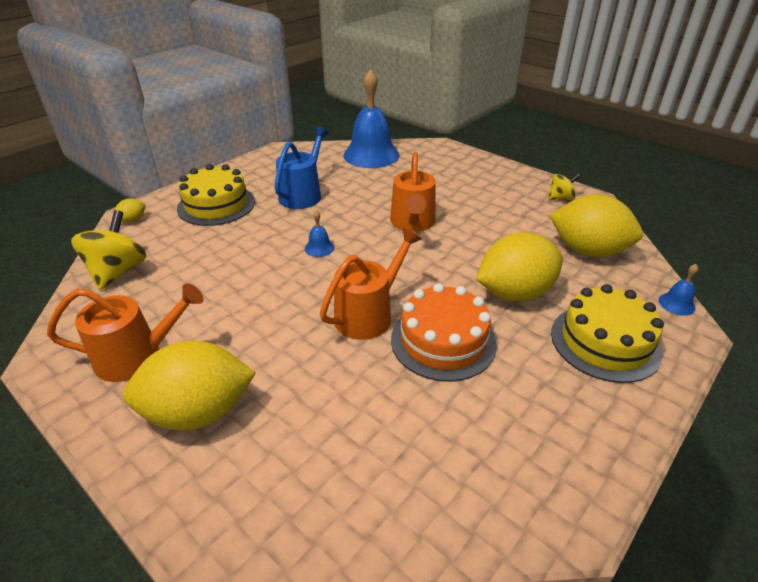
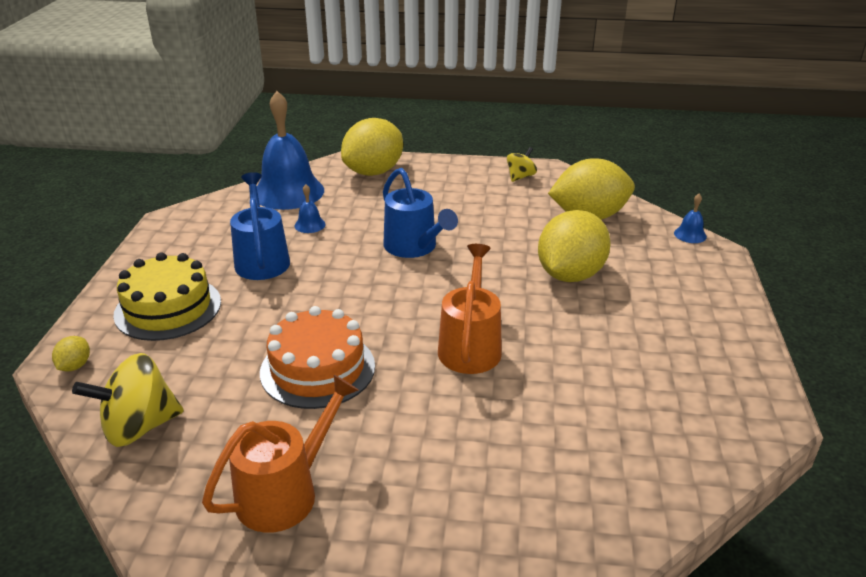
camera: 35 degrees left, 5 degrees down
yellow spinning top [71,210,147,290] -> yellow spinning top turned 90 degrees counterclockwise [72,353,184,447]
yellow lemon [123,340,256,430] -> yellow lemon moved to [341,118,403,176]
blue bell [305,210,334,257] -> blue bell moved to [294,184,326,233]
orange watering can [390,152,436,232] -> blue watering can [383,168,458,258]
orange cake [391,283,497,382] -> orange cake moved to [260,306,375,409]
yellow cake [551,284,664,383] -> none

